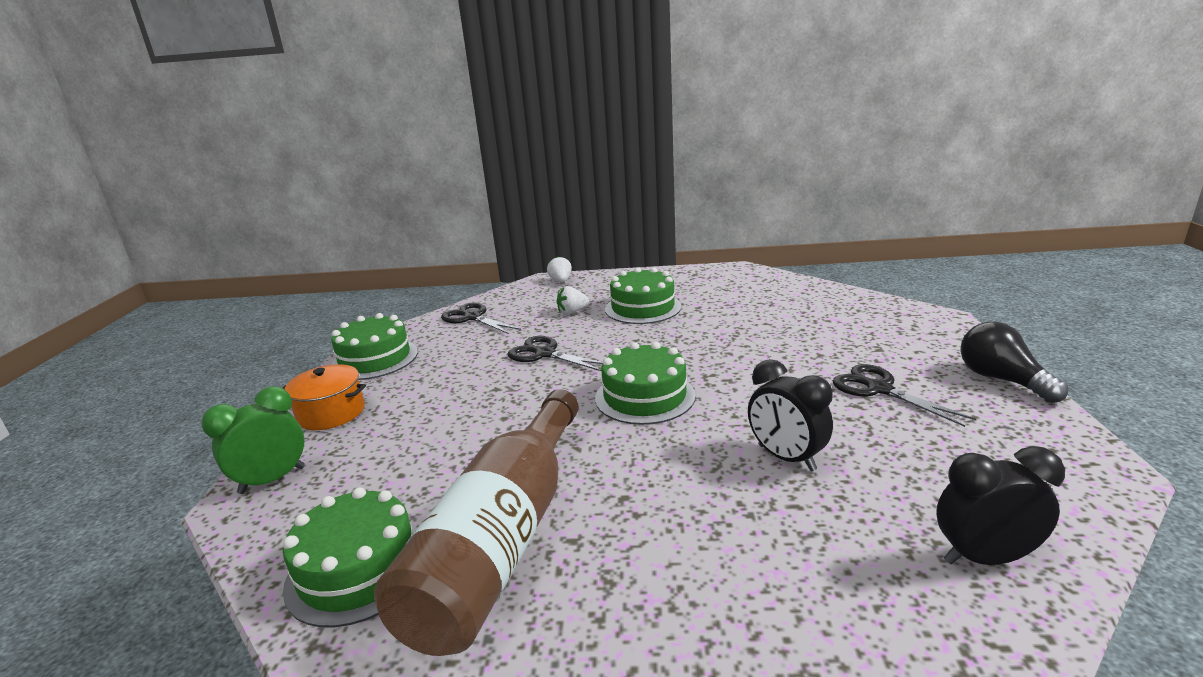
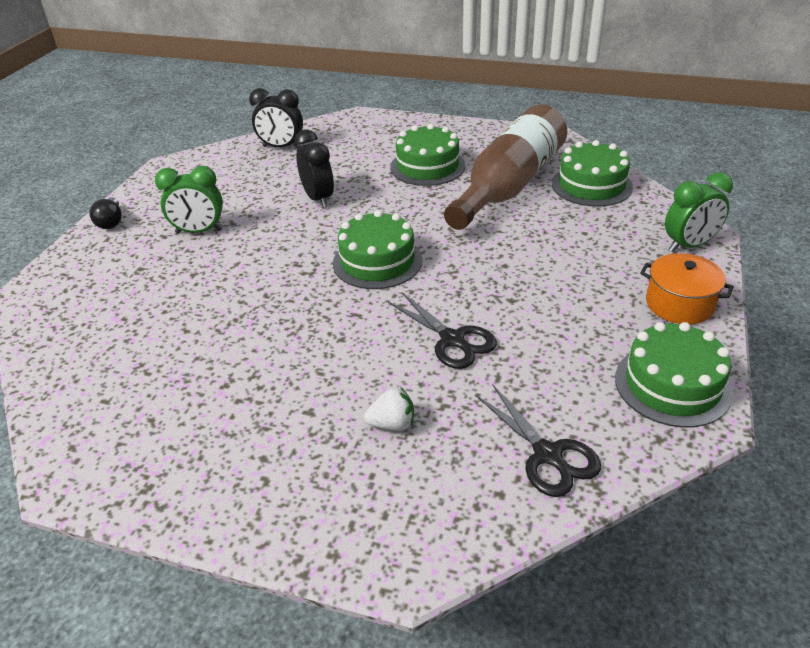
camera: 165 degrees left, 15 degrees up
white strawberry [547,256,572,282] -> none
green cake [605,267,681,324] -> green cake moved to [390,124,465,186]
black scissors [833,364,976,427] -> green clock [155,166,223,234]
black light bulb [960,322,1068,403] -> black light bulb [89,197,122,229], size x0.67

